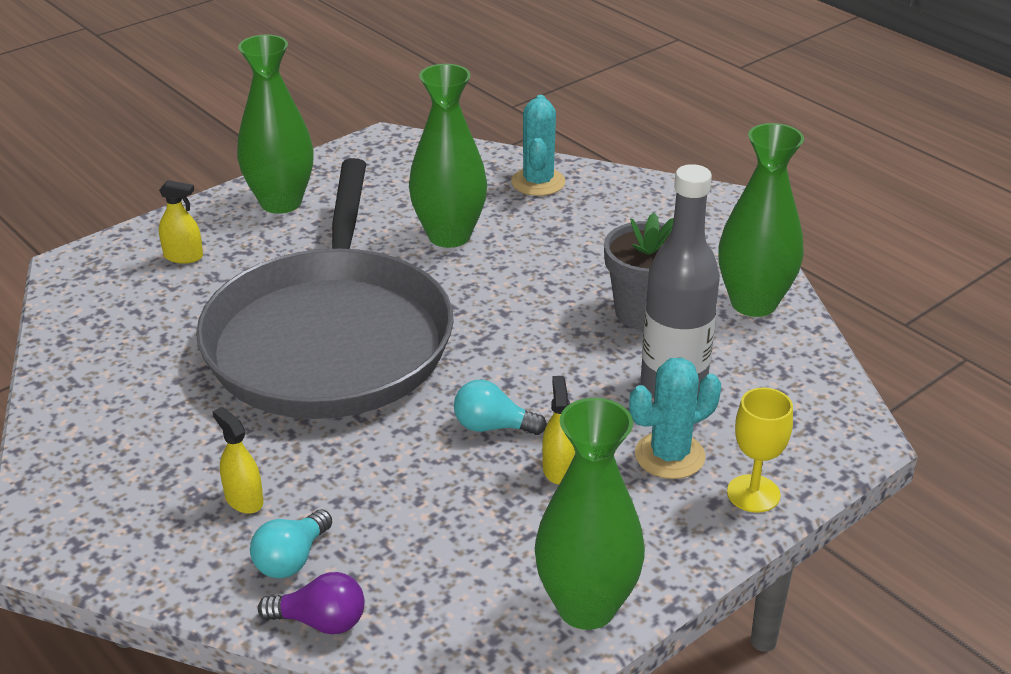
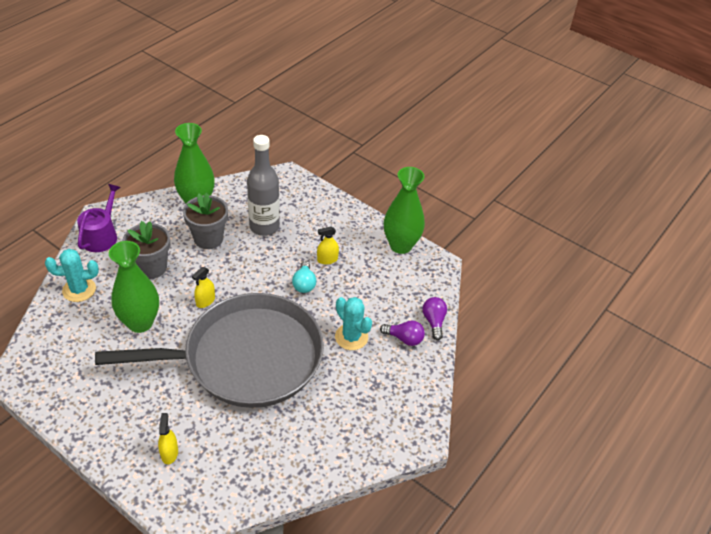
camera: 105 degrees left, 10 degrees up
yellow spray bottle [213,407,263,514] -> yellow spray bottle moved to [192,267,215,308]
green vase [237,35,314,214] -> none
turquoise light bulb [250,509,332,579] -> purple light bulb [380,320,425,346]
turquoise cactus [629,357,721,479] -> turquoise cactus moved to [335,297,372,350]
yellow goblet [727,388,793,513] -> none
none -> purple watering can [77,184,121,252]
none -> grey flower pot [122,221,170,279]

